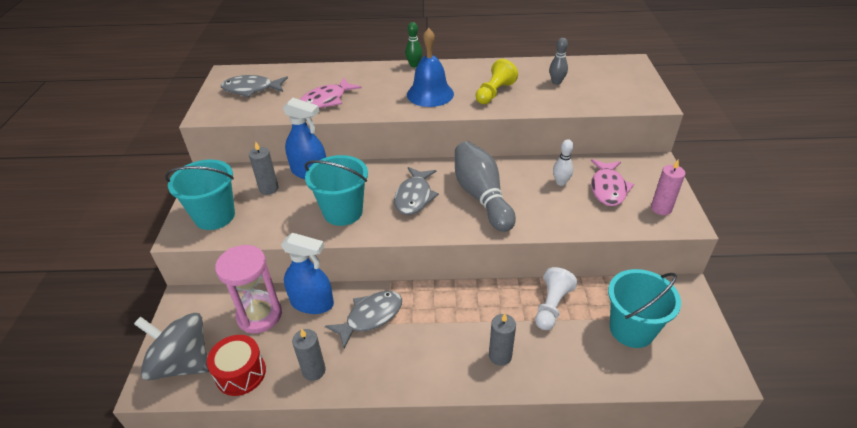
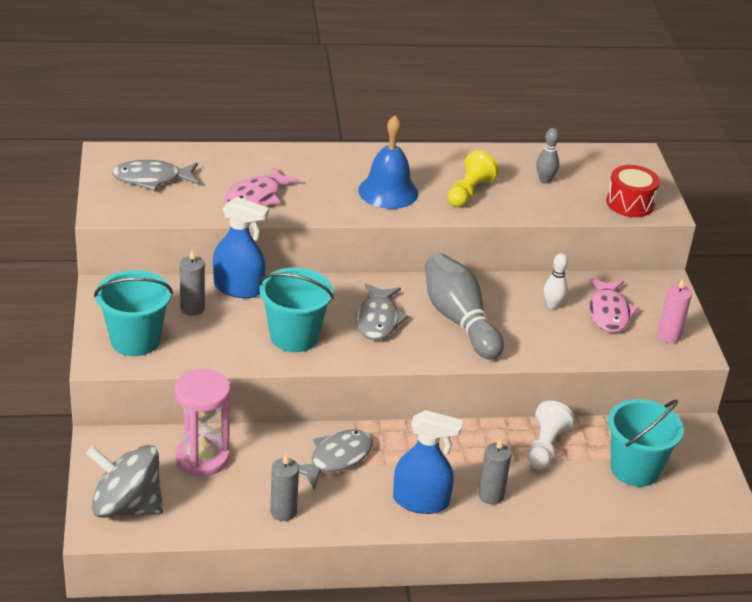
camera: 10 degrees left, 5 degrees down
red drum [207,335,266,396] -> red drum moved to [606,165,660,217]
blue spray bottle [281,233,334,314] -> blue spray bottle moved to [393,410,463,514]
green bowling pin [405,22,422,67] -> none

